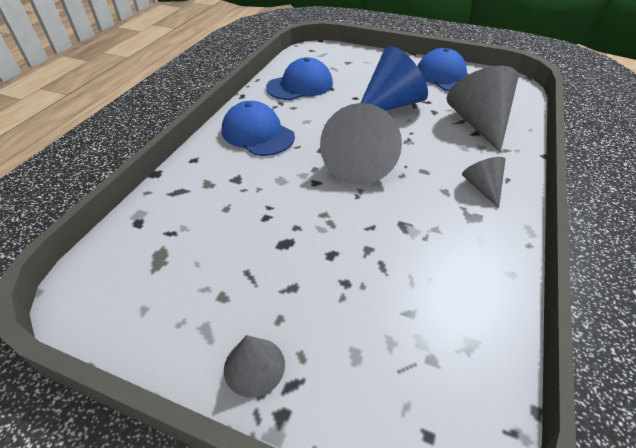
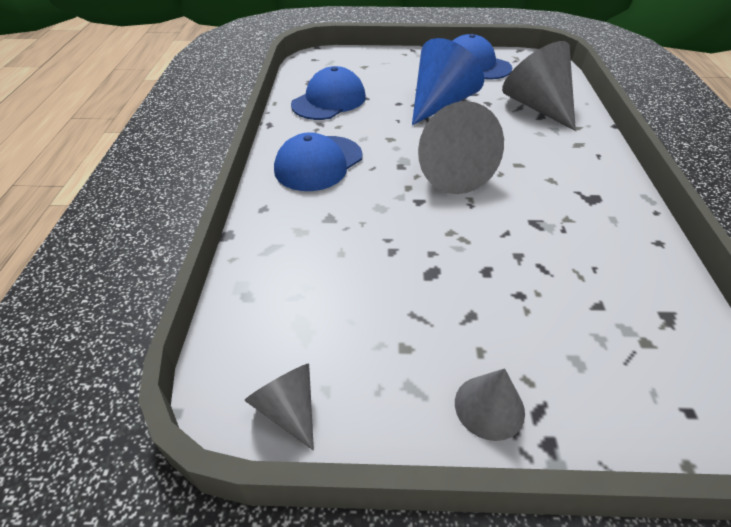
camera: 20 degrees left, 0 degrees up
blue cap [222,101,295,156] -> blue cap turned 75 degrees counterclockwise [274,132,363,191]
grey cone [462,157,506,208] -> grey cone moved to [244,363,314,450]

